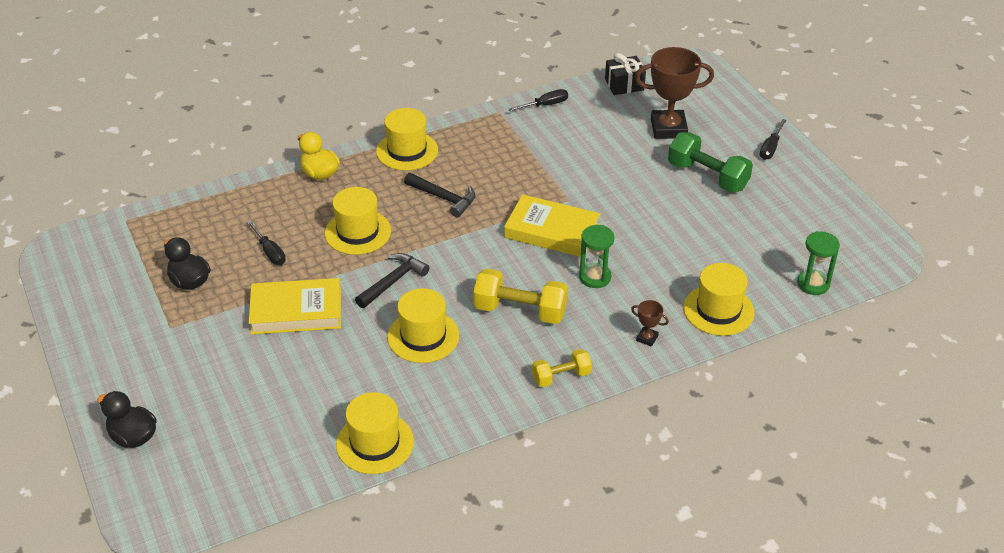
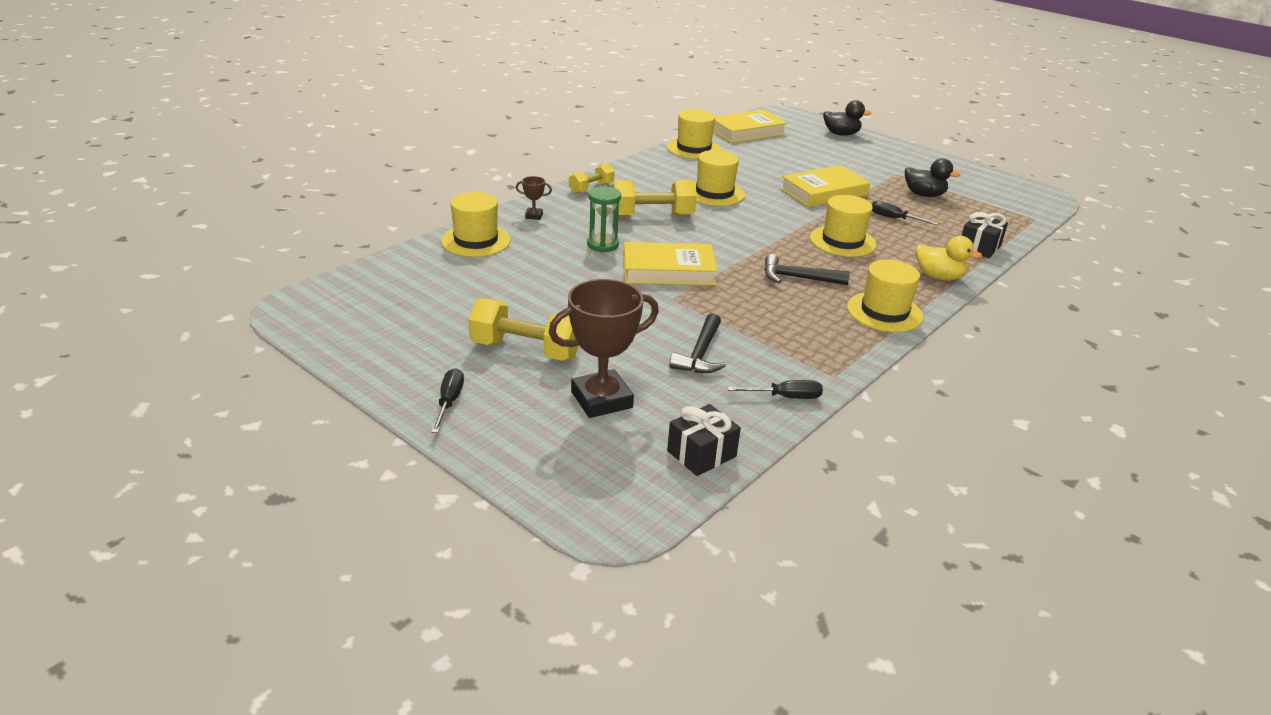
camera: 155 degrees right, 10 degrees down
black hammer [355,253,430,308] -> black hammer moved to [669,313,726,373]
black screwdriver [508,89,568,111] -> black screwdriver turned 135 degrees counterclockwise [728,380,823,399]
green dumbbell [668,132,753,193] -> yellow dumbbell [468,298,579,361]
green hourglass [797,231,840,295] -> none
none -> yellow book [713,110,787,143]
none -> black gift [961,212,1008,258]

